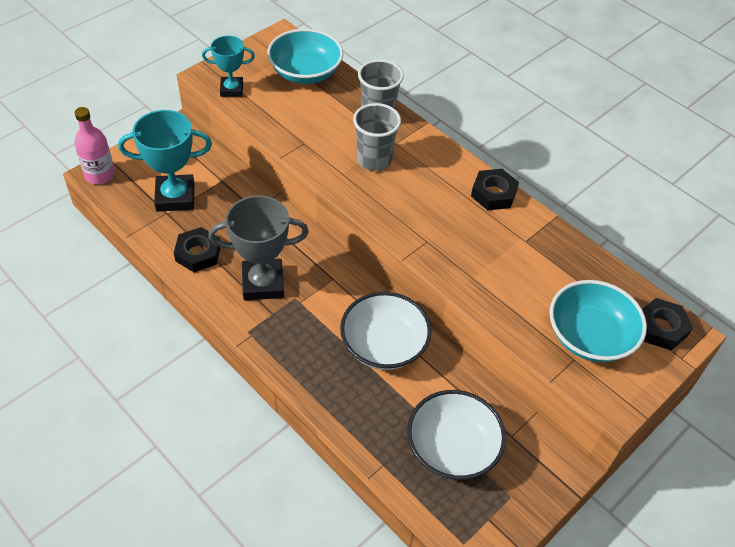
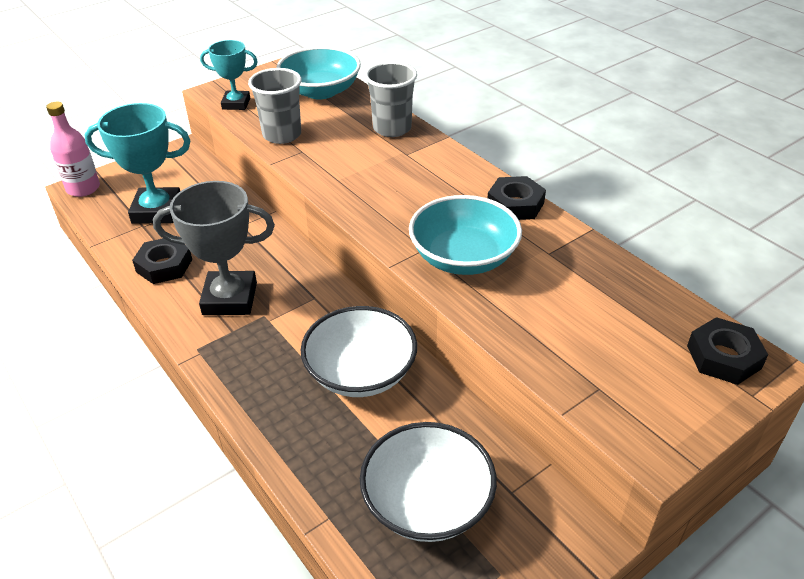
camera: 10 degrees right, 10 degrees down
grey cup [353,103,401,171] -> grey cup moved to [248,68,302,144]
turquoise bowl [550,280,647,362] -> turquoise bowl moved to [409,195,522,275]

